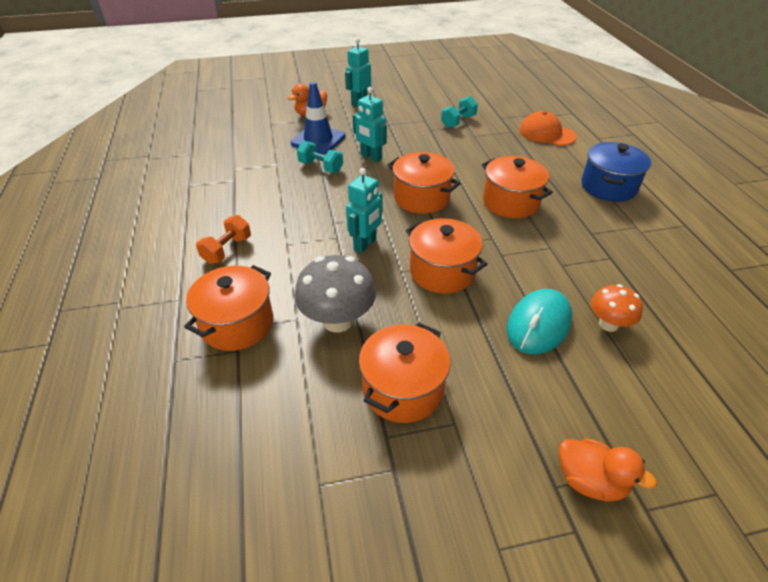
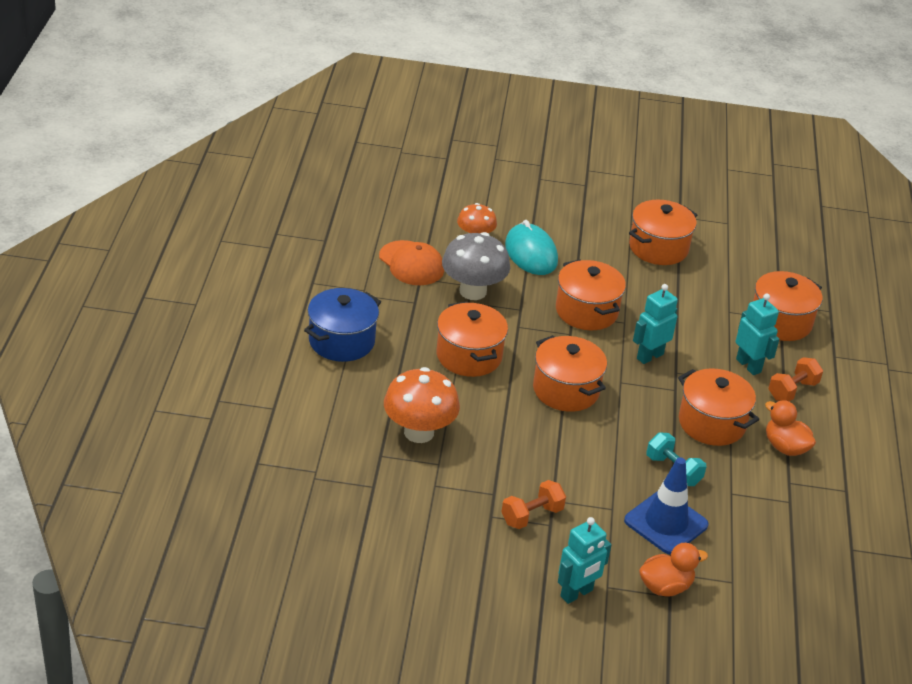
camera: 165 degrees left, 5 degrees down
grey mushroom [295,255,376,332] -> grey mushroom moved to [442,232,510,300]
turquoise robot [353,87,387,162] -> turquoise robot moved to [736,294,779,375]
turquoise dumbbell [441,96,478,128] -> none
turquoise mouse [507,289,573,354] -> turquoise mouse turned 75 degrees counterclockwise [505,220,558,275]
orange cap [519,111,576,146] -> orange cap moved to [379,240,444,285]
orange duck [559,439,657,502] -> orange duck moved to [765,400,816,456]
none -> orange mushroom [384,367,460,443]
none -> orange dumbbell [501,480,566,529]
none -> orange pot [678,368,759,446]

